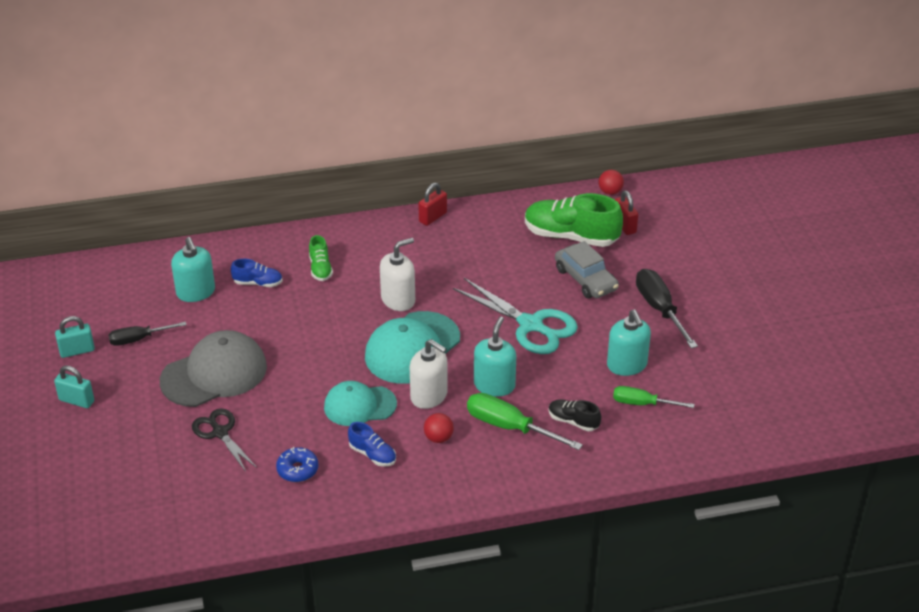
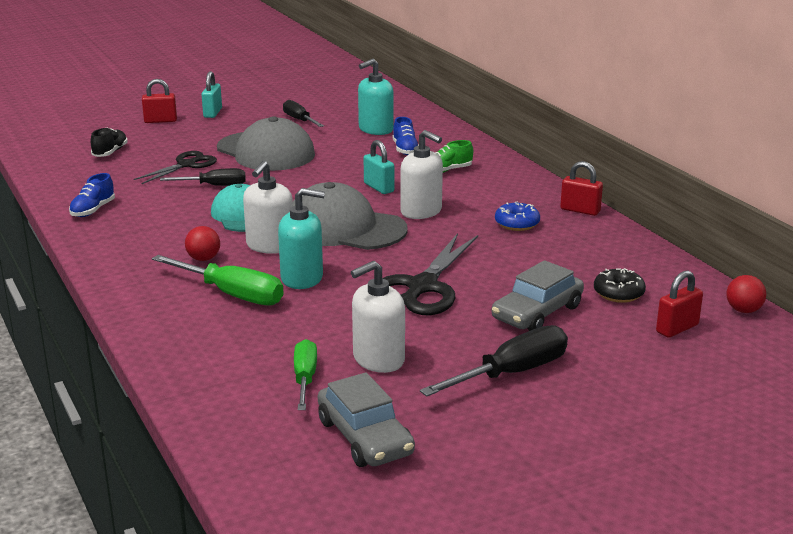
camera: 75 degrees right, 15 degrees down
turquoise padlock [55,316,95,358] -> turquoise padlock moved to [364,140,394,194]
blue donut [276,447,319,482] -> blue donut moved to [495,201,540,231]
blue shoe [348,422,396,467] -> blue shoe moved to [69,173,115,217]
turquoise cap [365,311,460,384] -> grey cap [293,182,408,250]
turquoise scissors [453,278,578,354] -> black scissors [382,233,478,315]
green screwdriver [467,393,583,450] -> green screwdriver turned 105 degrees clockwise [152,255,283,306]
green shoe [525,193,623,247] -> black donut [594,268,646,303]
black shoe [548,399,601,431] -> black shoe moved to [91,127,128,157]
turquoise soap dispenser [607,309,651,376] -> white soap dispenser [351,261,405,373]
none -> red padlock [142,79,177,123]
none -> black screwdriver [160,168,246,186]
none -> grey car [318,372,415,467]

